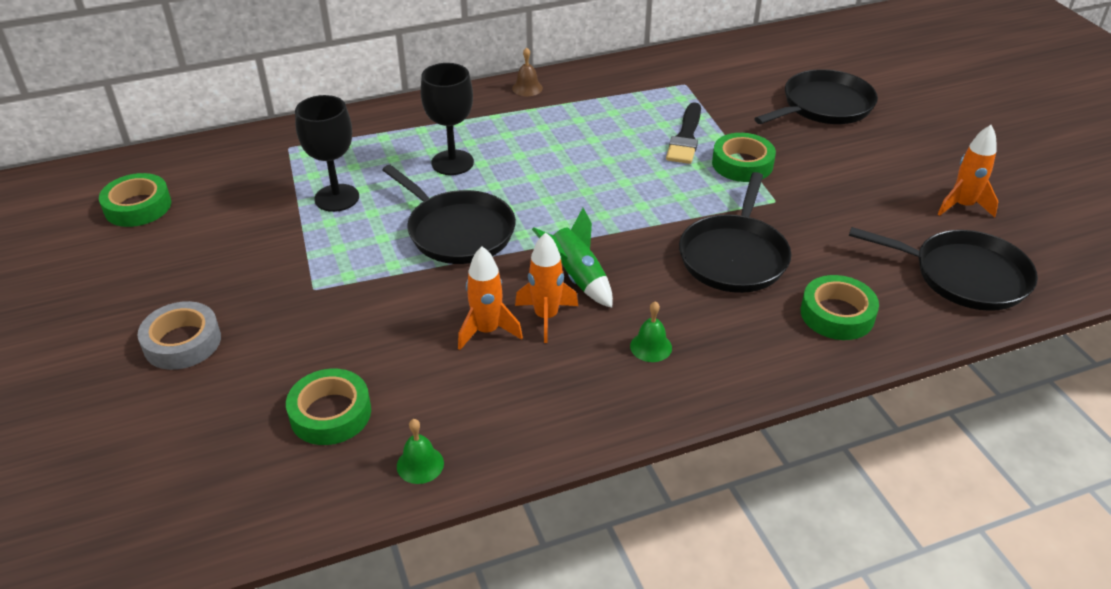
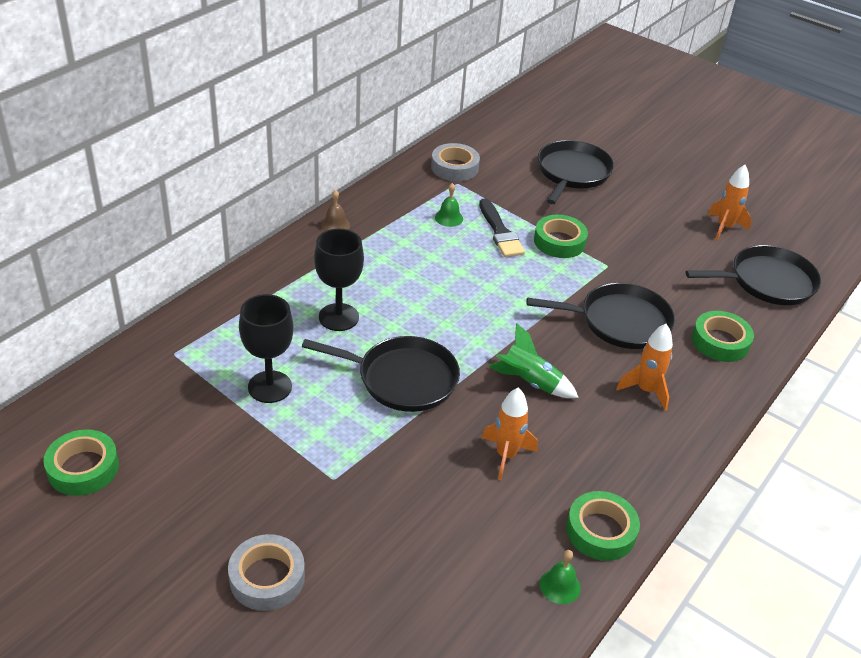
camera: 35 degrees left, 0 degrees up
green tape [286,369,371,445] -> green tape moved to [566,491,640,561]
orange rocket [515,232,578,343] -> orange rocket moved to [616,324,673,411]
green bell [630,301,672,362] -> green bell moved to [435,183,463,227]
black pan [679,172,791,293] -> black pan turned 75 degrees counterclockwise [526,283,675,349]
none -> grey tape [431,143,480,181]

